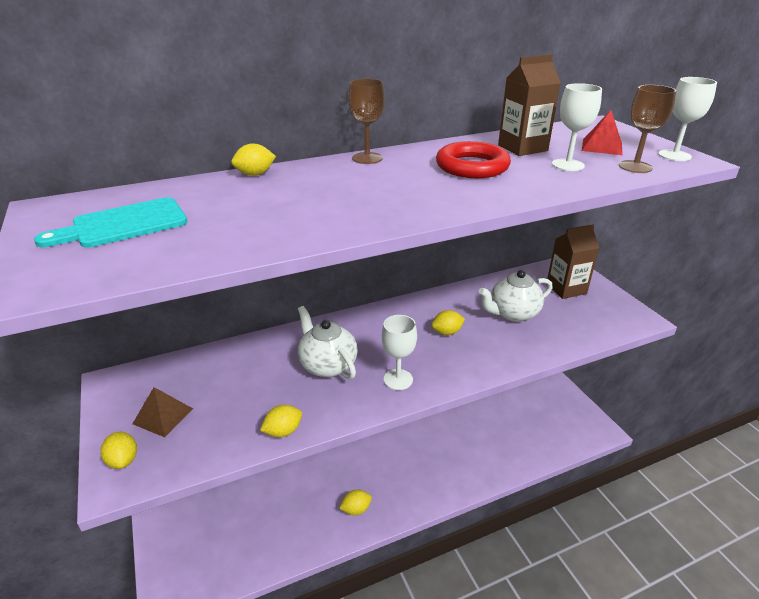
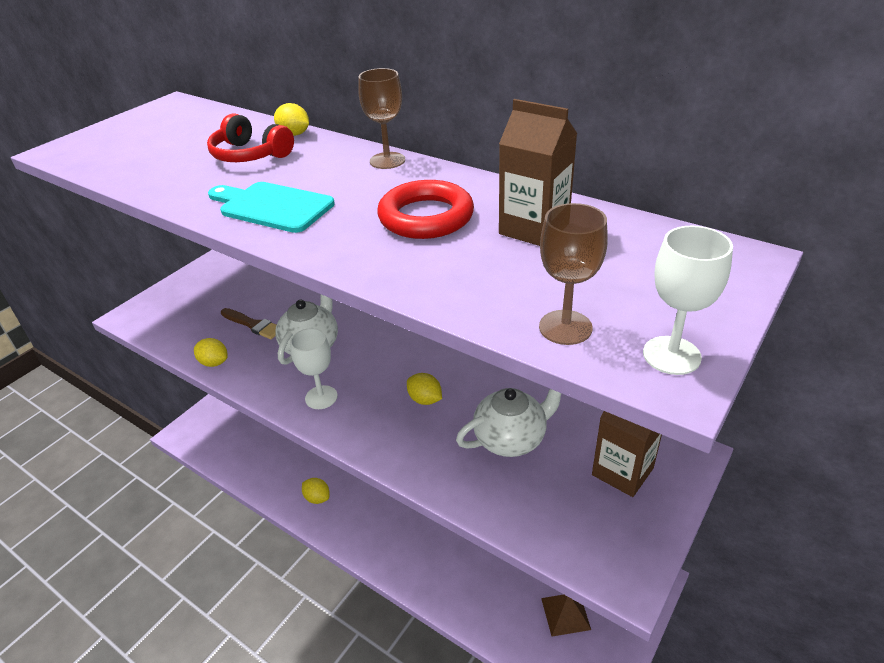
camera: 60 degrees right, 5 degrees up
turquoise cutting board [34,197,187,248] -> turquoise cutting board moved to [208,182,335,233]
yellow lemon [100,432,137,469] -> none
brown pyramid [133,387,193,437] -> brown pyramid moved to [541,594,591,636]
white teapot [479,270,553,322] -> white teapot turned 120 degrees clockwise [456,388,562,457]
white goblet [552,83,602,171] -> none
red pyramid [582,110,622,155] -> none
none -> red headphones [207,113,294,162]
none -> brown brush [221,308,276,339]

